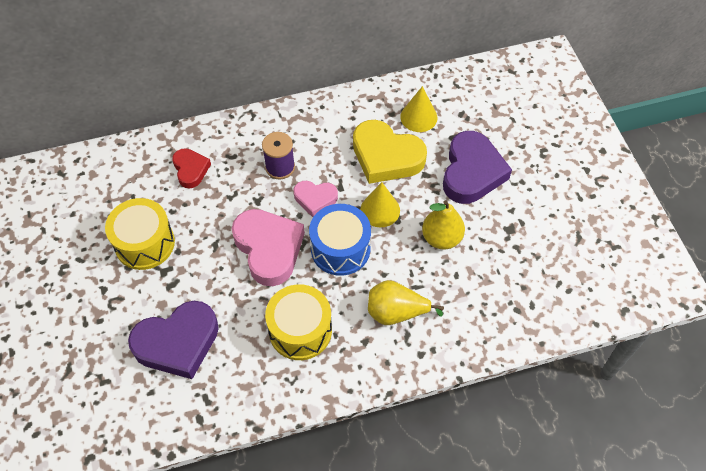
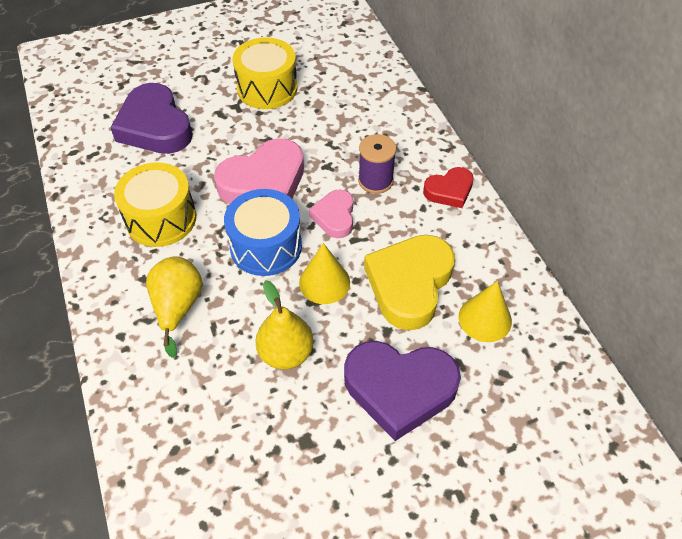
camera: 85 degrees right, 5 degrees down
red heart [172,148,211,188] -> red heart moved to [423,167,474,208]

